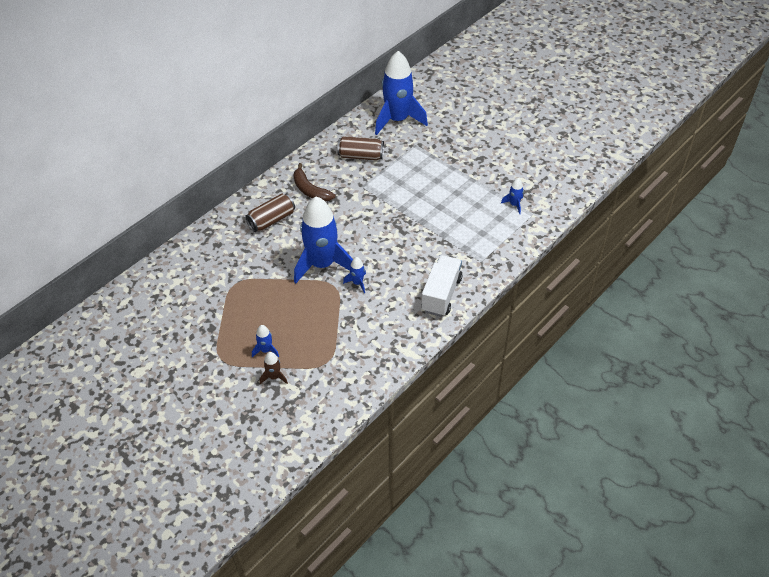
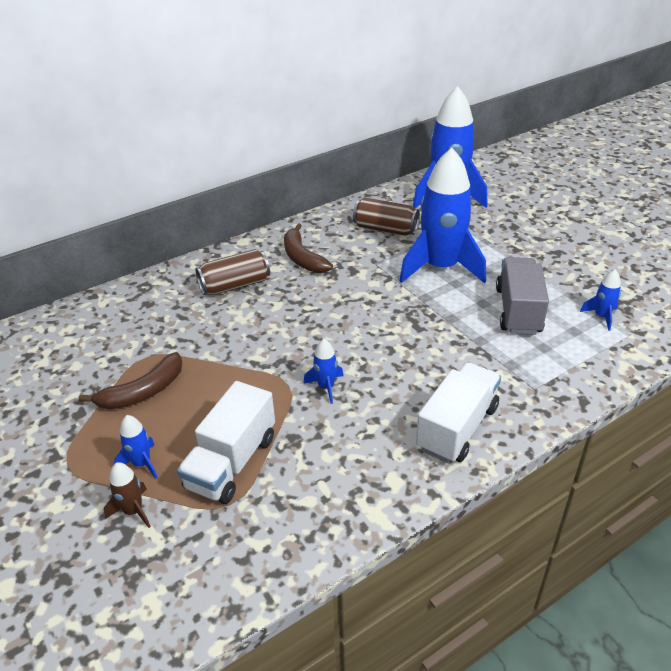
camera: 15 degrees right, 10 degrees down
blue rocket [294,196,353,284] -> blue rocket moved to [399,148,486,283]
none -> brown banana [79,352,182,410]
none -> white truck [177,381,275,504]
none -> grey truck [496,257,549,335]

